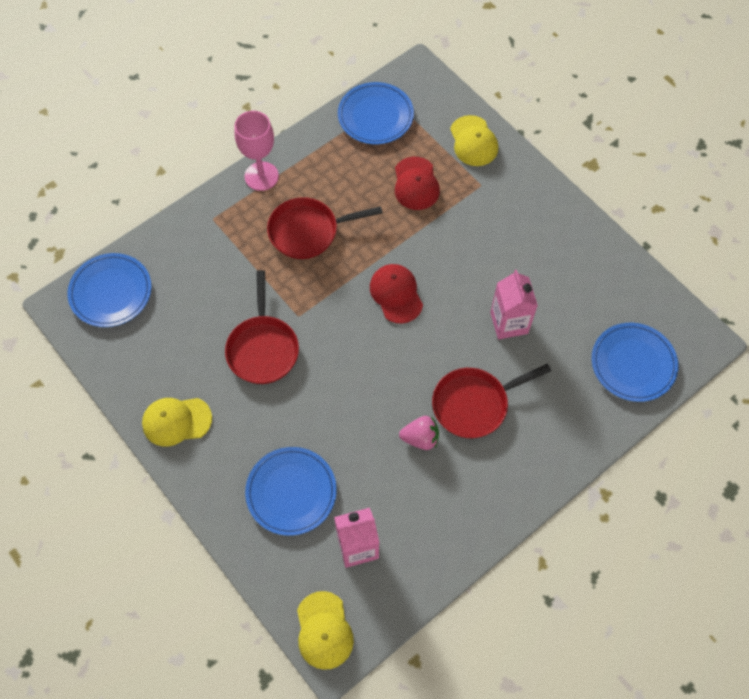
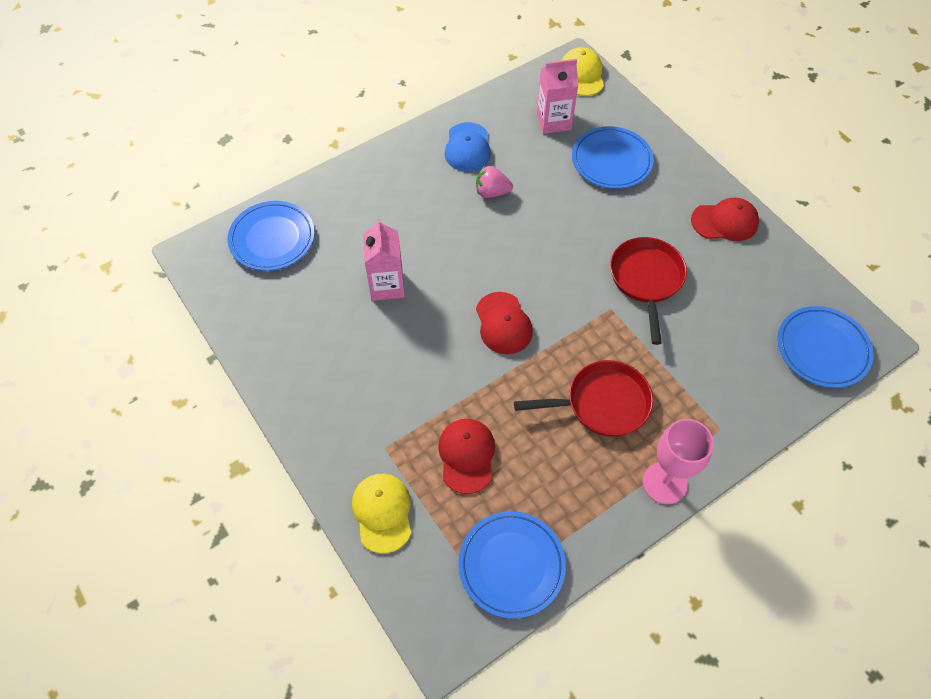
camera: 175 degrees left, 5 degrees down
yellow cap [142,398,212,447] -> red cap [691,198,759,241]
red pan [432,364,551,438] -> none
none -> blue cap [445,122,491,172]

